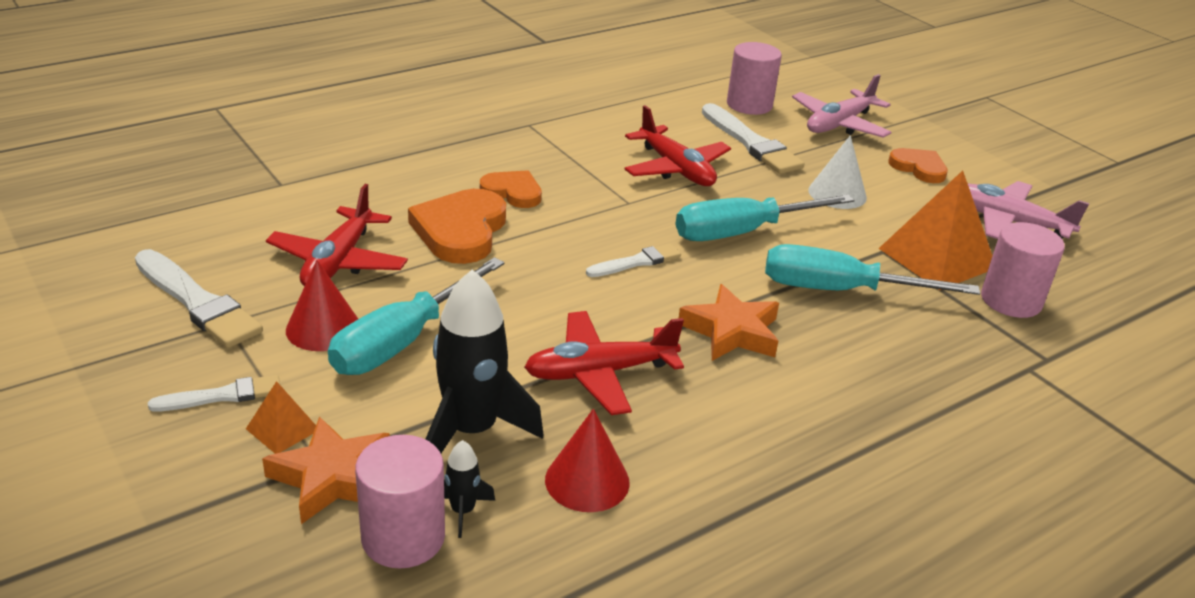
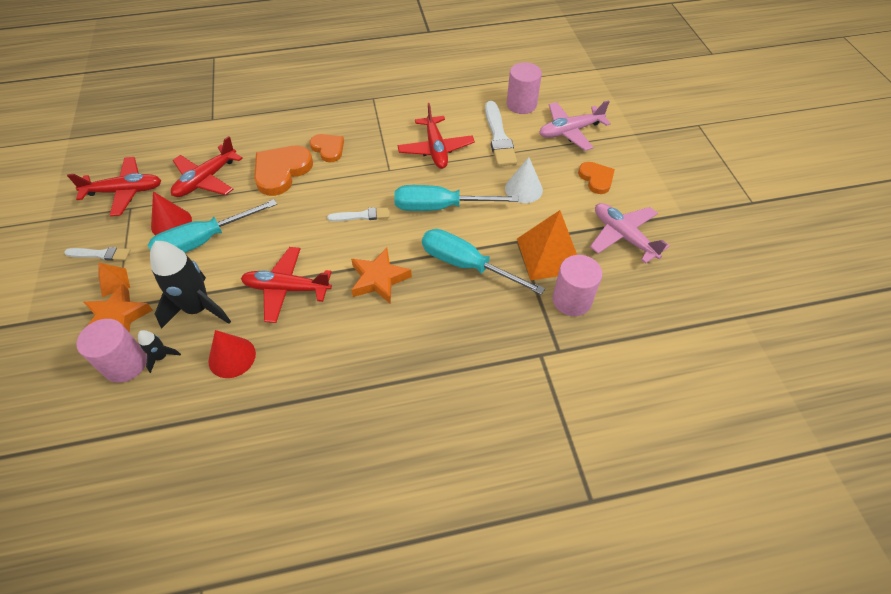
camera: 25 degrees right, 20 degrees up
white brush [135,249,263,348] -> red plane [67,157,161,216]

